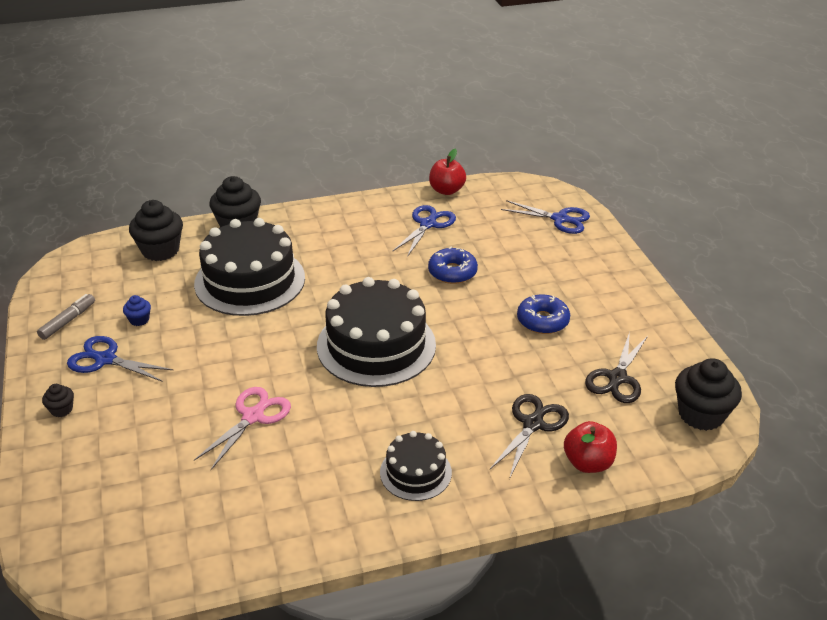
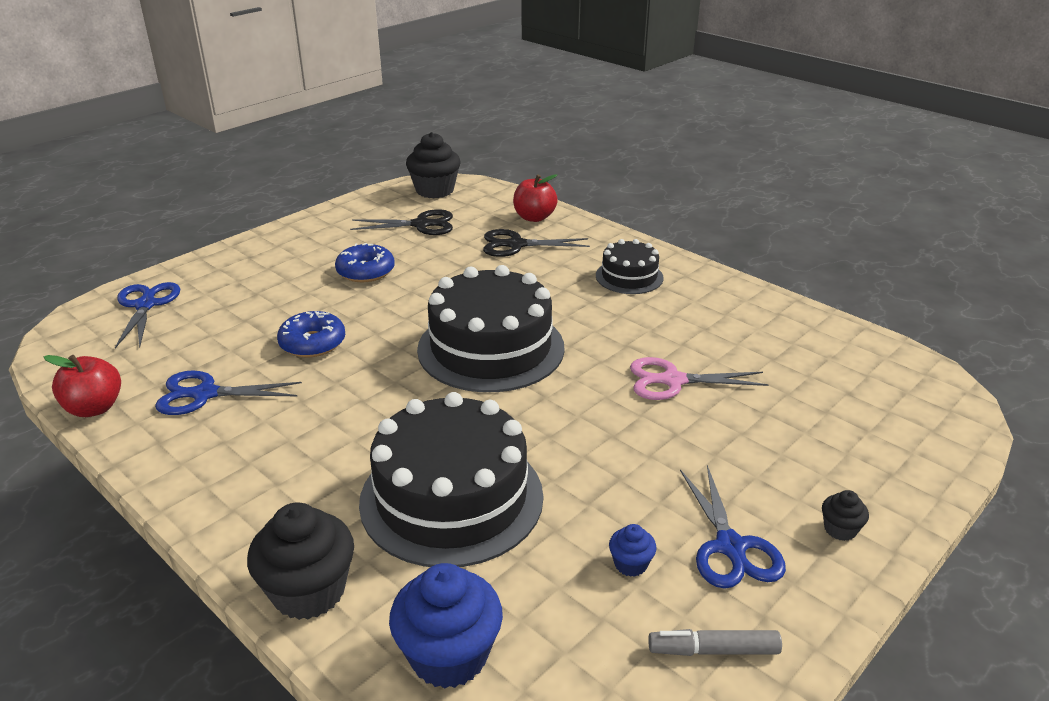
camera: 120 degrees left, 5 degrees down
black cupcake [129,200,183,261] -> blue cupcake [389,563,503,689]

